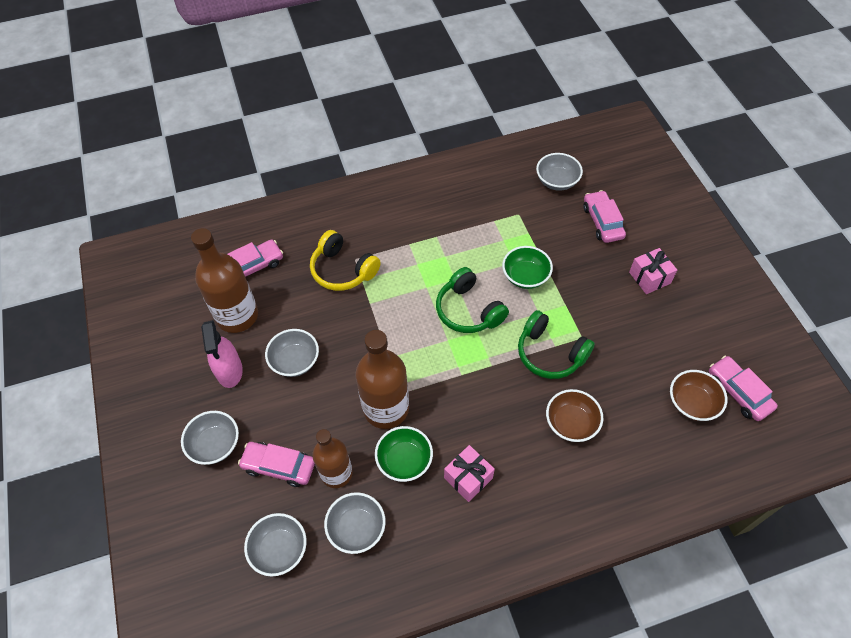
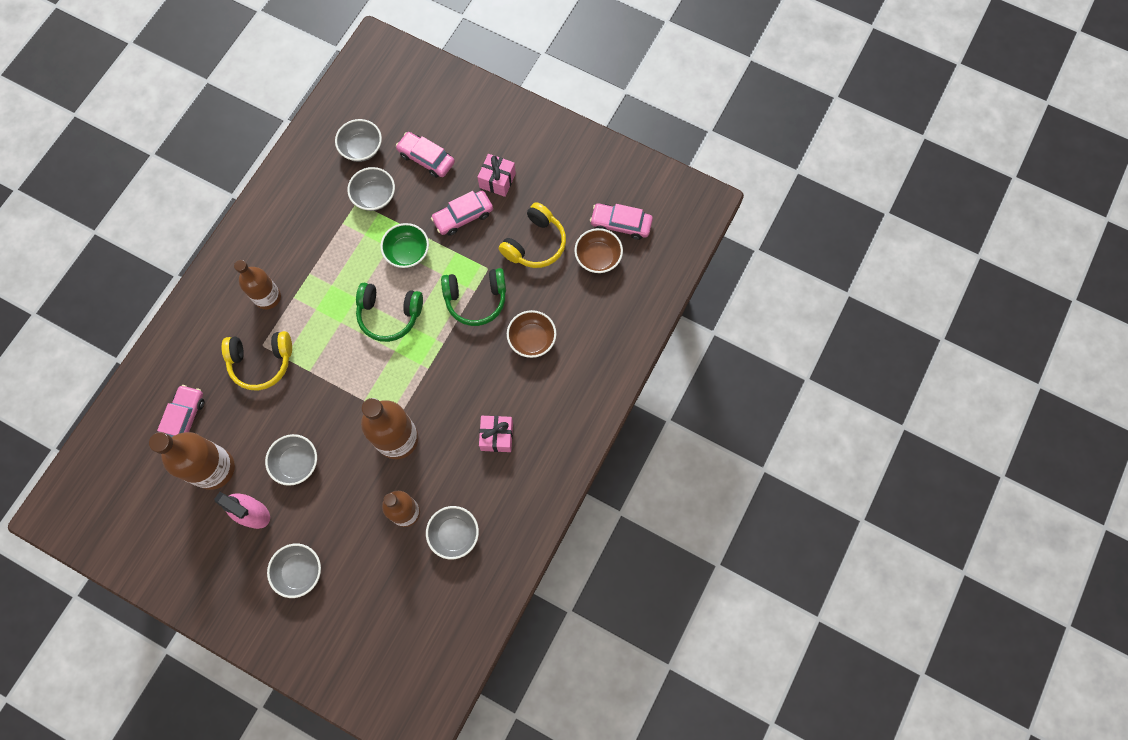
camera: 45 degrees left, 15 degrees up
pink car [238,442,315,487] -> pink car moved to [431,191,493,236]
grey bowl [244,513,307,577] -> grey bowl moved to [347,167,395,211]
green bowl [375,426,433,482] -> none
none -> brown bottle [234,260,281,309]
none -> yellow headphones [499,202,566,268]

